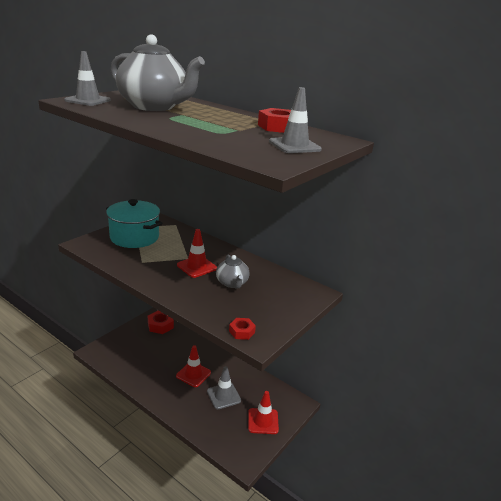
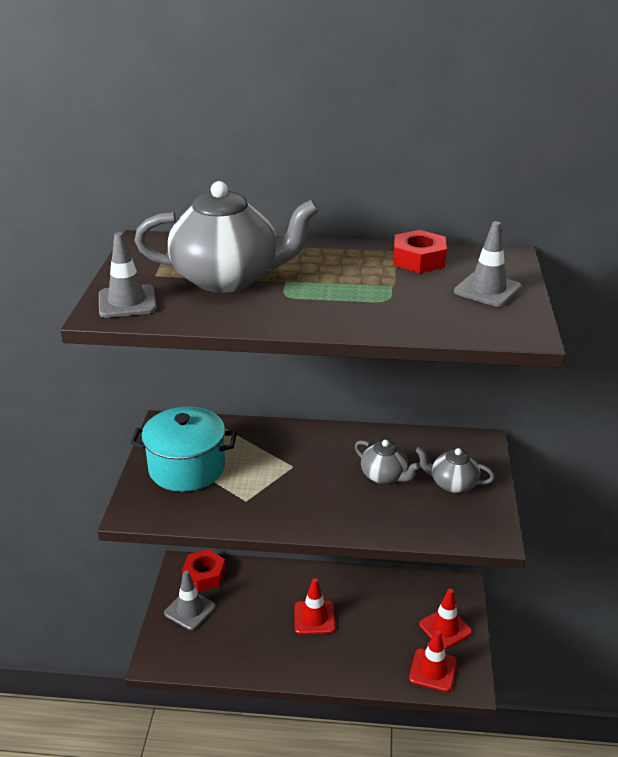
camera: 30 degrees left, 5 degrees up
red traffic cone [177,229,217,278] -> red traffic cone moved to [409,630,457,692]
grey traffic cone [207,366,241,409] -> grey traffic cone moved to [164,571,216,630]
red nut [229,318,256,340] -> none
none -> grey teapot [416,447,495,493]

